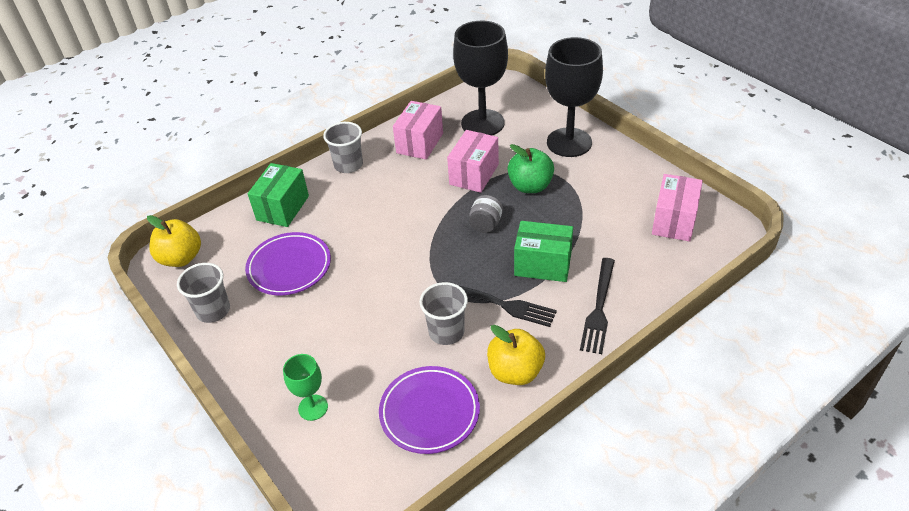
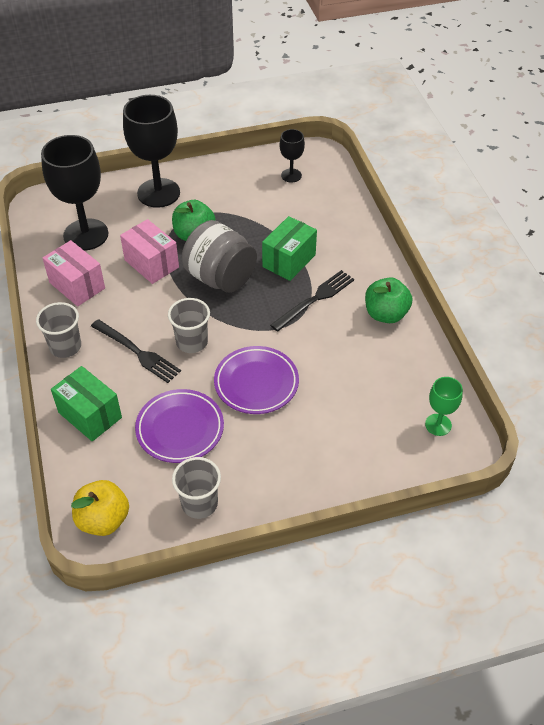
camera: 70 degrees left, 5 degrees up
green goblet [283,354,328,421] -> green goblet moved to [425,377,463,436]
purple plate [379,366,480,454] -> purple plate moved to [214,346,299,414]
grey cup [419,282,468,345] -> grey cup moved to [168,298,210,353]
grey jar [469,195,503,233] -> grey jar [182,220,257,293], size x2.08
yellow apple [487,325,545,385] -> green apple [365,277,412,323]
black fork [580,258,615,354] -> black fork moved to [91,319,181,383]
pink box [652,174,703,242] -> black goblet [280,129,305,182]

